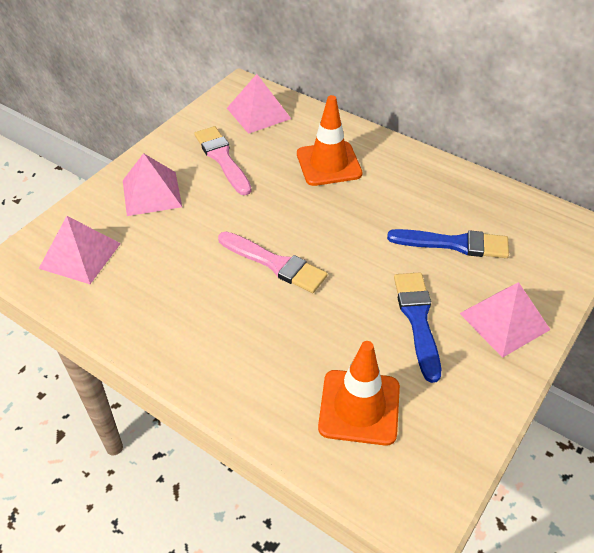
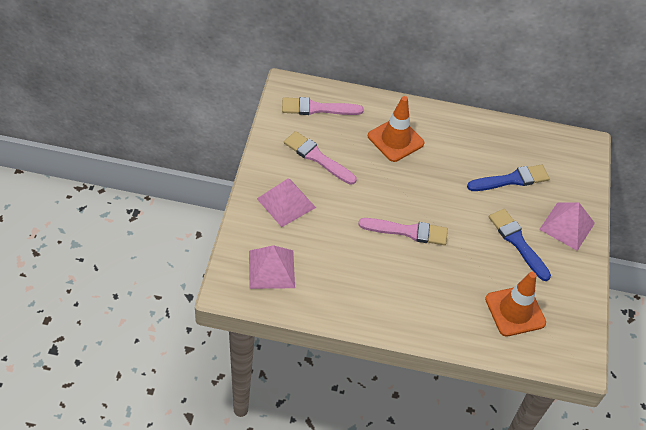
camera: 30 degrees left, 5 degrees up
pink pyramid [227,74,291,134] -> pink brush [282,97,364,115]

